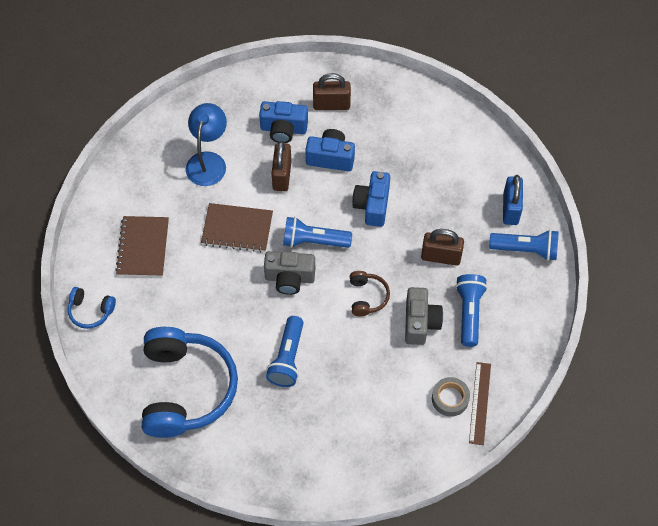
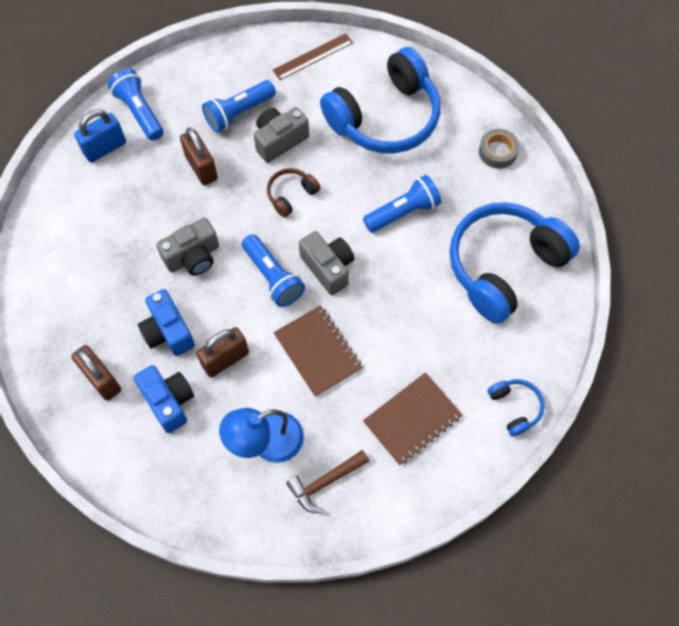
camera: 130 degrees left, 5 degrees up
blue camera [352,171,390,227] -> grey camera [156,218,219,276]
grey tape [432,377,470,417] -> grey tape moved to [479,129,519,169]
none -> brown hammer [286,450,369,514]
none -> blue headphones [320,47,440,154]

